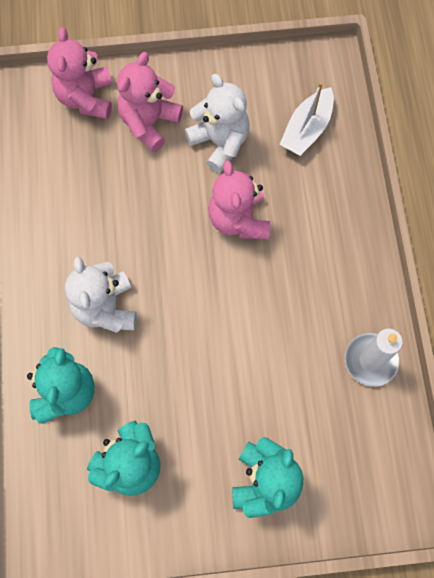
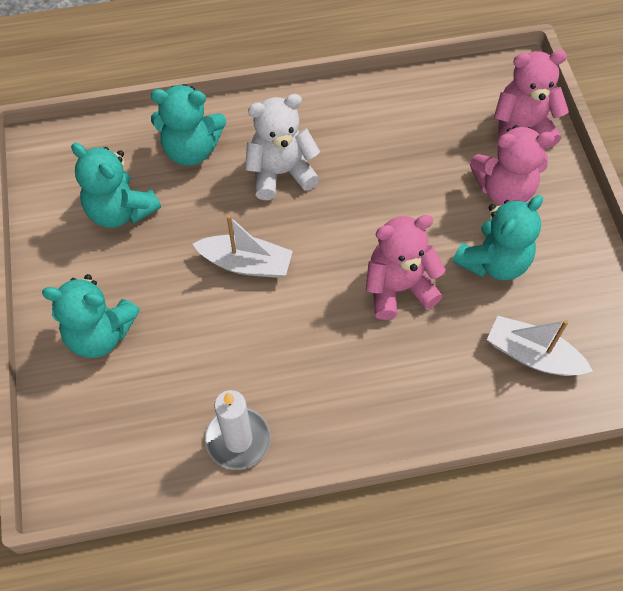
camera: 85 degrees right, 10 degrees down
pink teddy bear [117,52,183,152] -> pink teddy bear turned 150 degrees clockwise [470,125,555,206]
white teddy bear [185,74,250,173] -> turquoise teddy bear [453,195,543,280]
none -> white boat [193,215,293,278]

